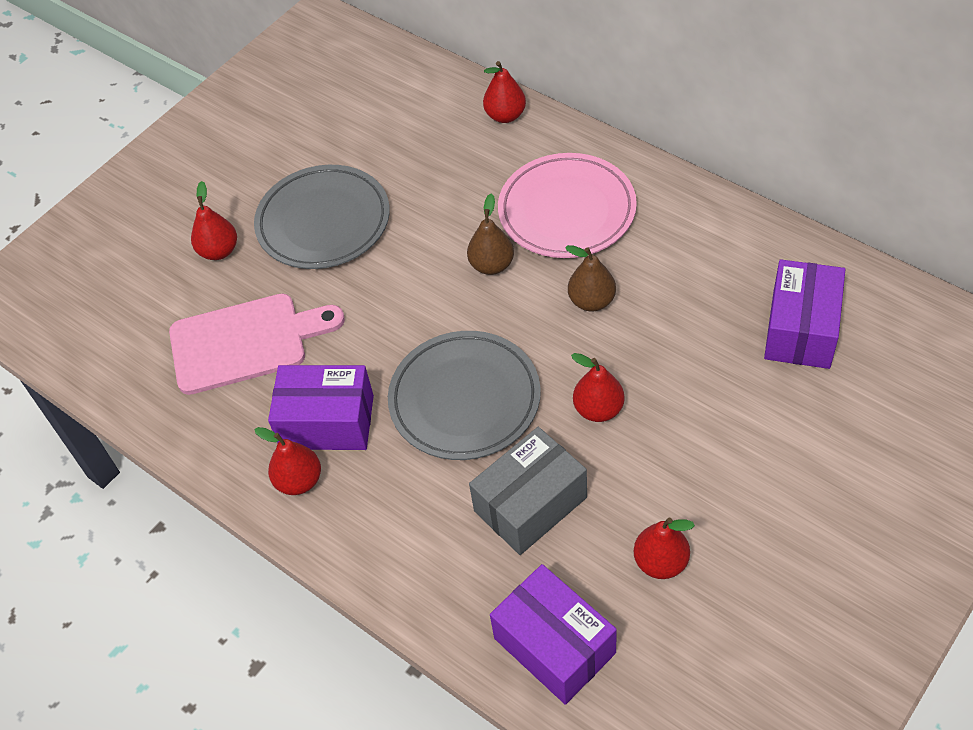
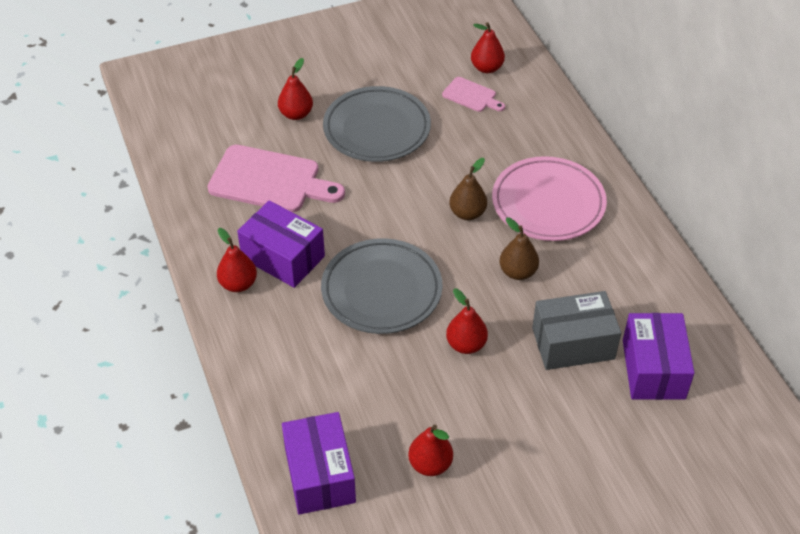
camera: 25 degrees right, 5 degrees down
grey box [469,427,587,555] -> grey box moved to [532,291,621,370]
red pear [483,61,526,123] -> red pear moved to [471,22,505,73]
purple box [764,259,846,369] -> purple box turned 45 degrees counterclockwise [623,313,694,400]
none -> pink cutting board [442,77,505,112]

